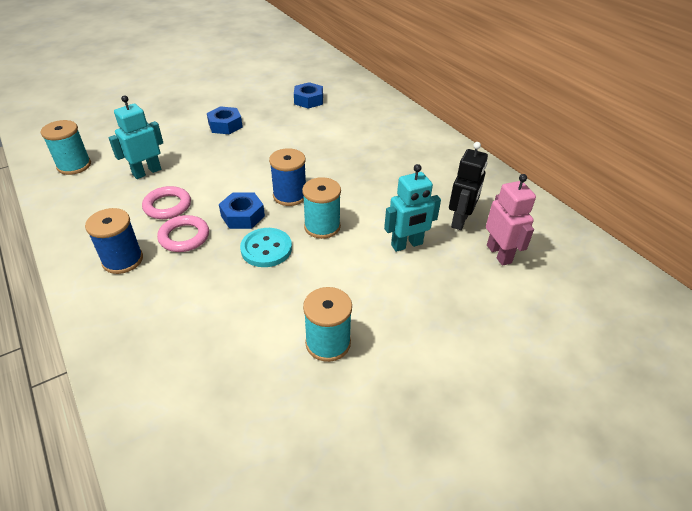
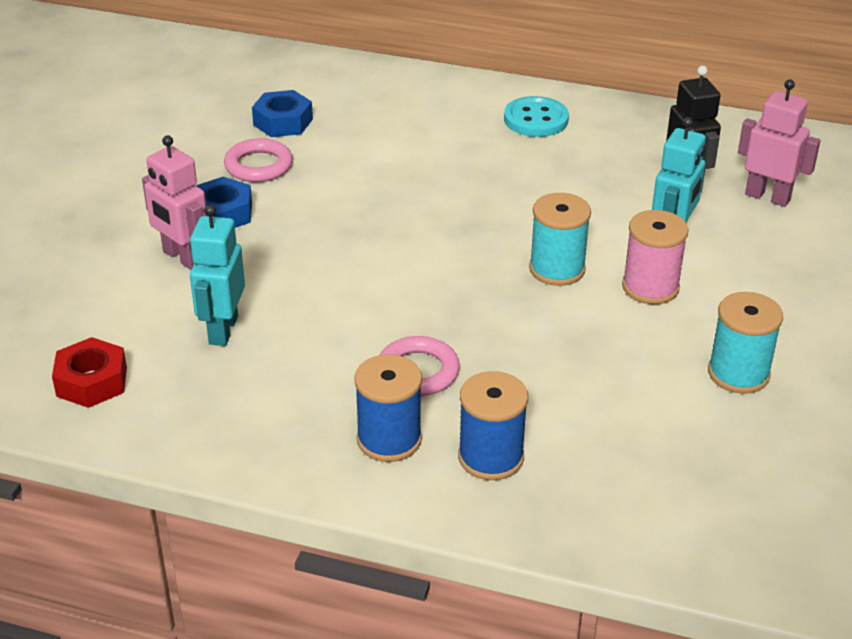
camera: 40 degrees left, 5 degrees down
turquoise spool [41,120,91,175] -> red nut [52,337,127,408]
pink ring [142,186,191,219] -> pink ring moved to [224,138,293,182]
blue nut [219,192,265,229] -> none
turquoise button [240,228,292,267] -> turquoise button moved to [504,96,569,137]
blue spool [269,148,306,206] -> blue spool moved to [458,371,528,480]
none -> pink robot [142,135,207,270]
none -> pink spool [622,210,689,304]

